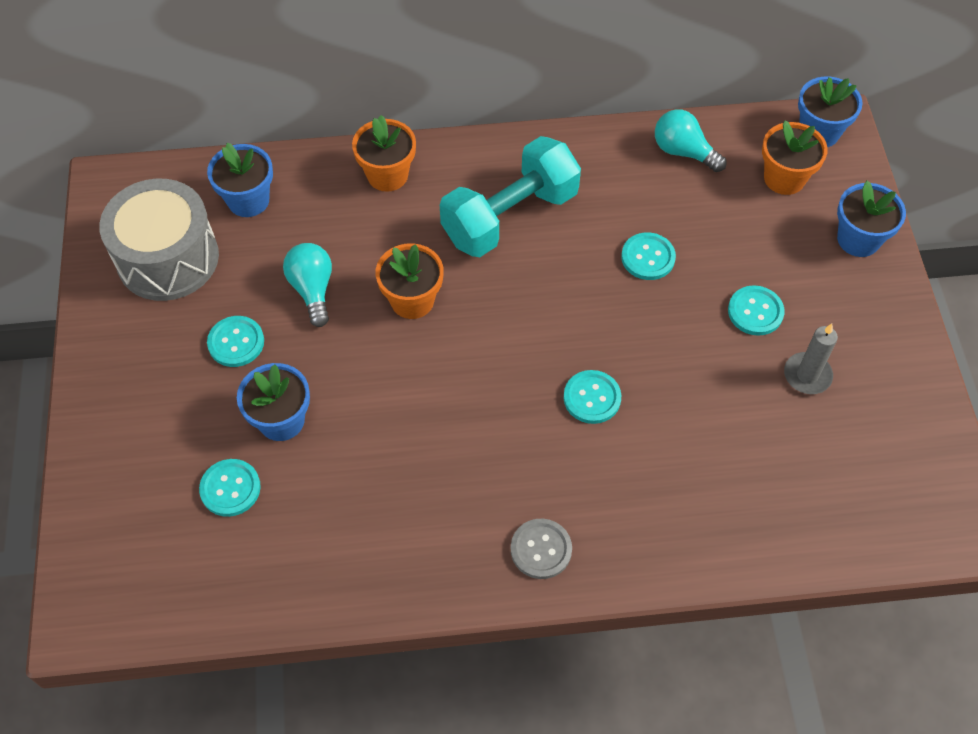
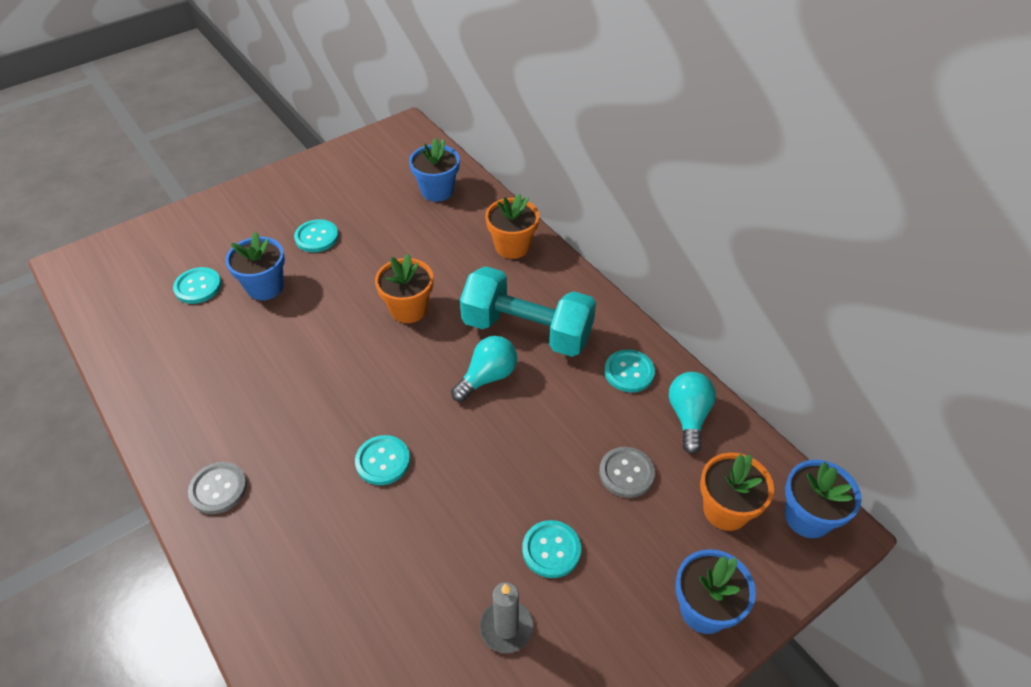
camera: 60 degrees right, 10 degrees down
grey drum [99,179,219,301] -> none
turquoise light bulb [283,243,332,327] -> turquoise light bulb moved to [451,336,517,402]
turquoise button [621,232,676,280] -> turquoise button moved to [604,350,655,393]
none -> grey button [599,447,655,498]

